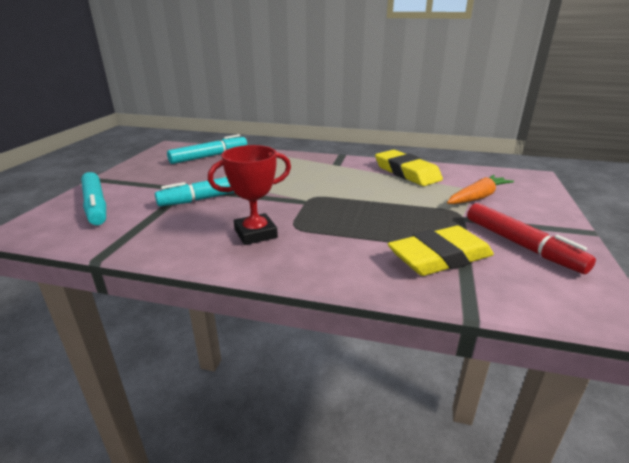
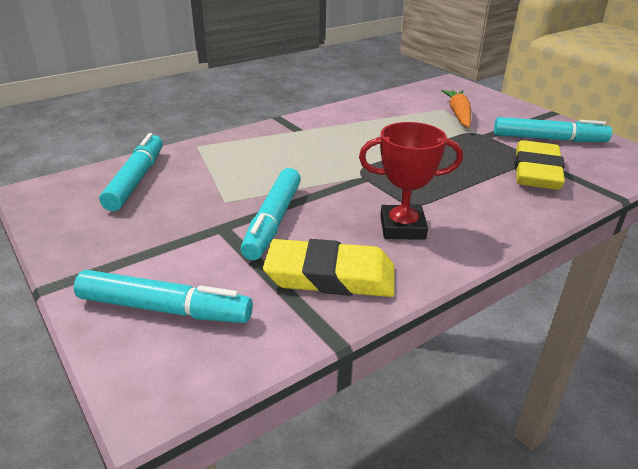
camera: 50 degrees left, 5 degrees up
red trophy [208,145,291,245] -> red trophy turned 75 degrees clockwise [359,122,463,240]
yellow eraser [375,150,443,186] -> yellow eraser moved to [263,239,395,297]
red marker [467,203,596,274] -> turquoise marker [494,117,612,142]

